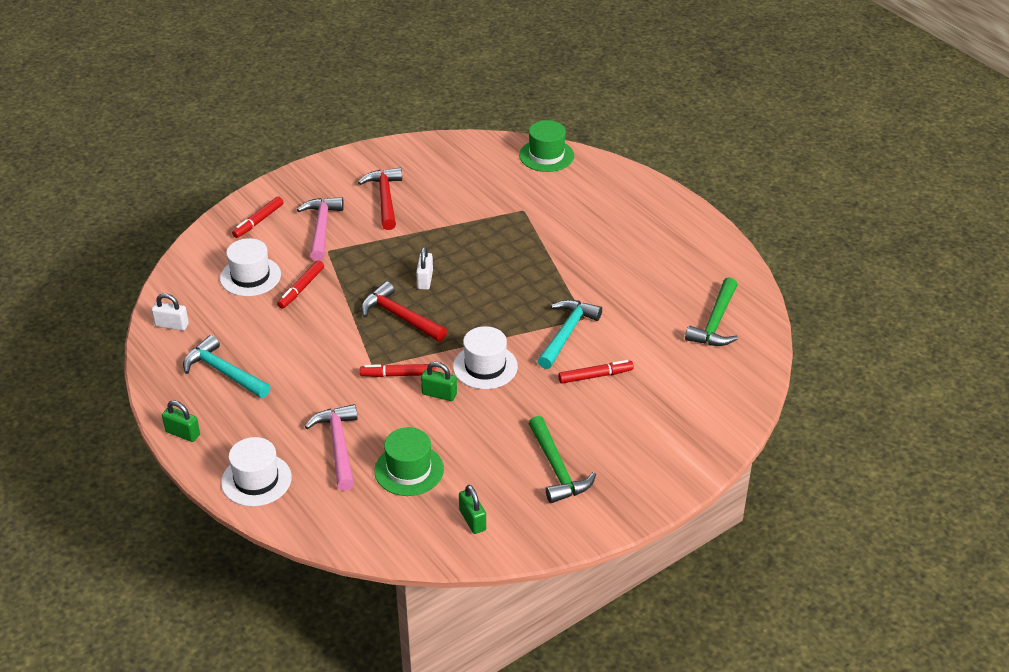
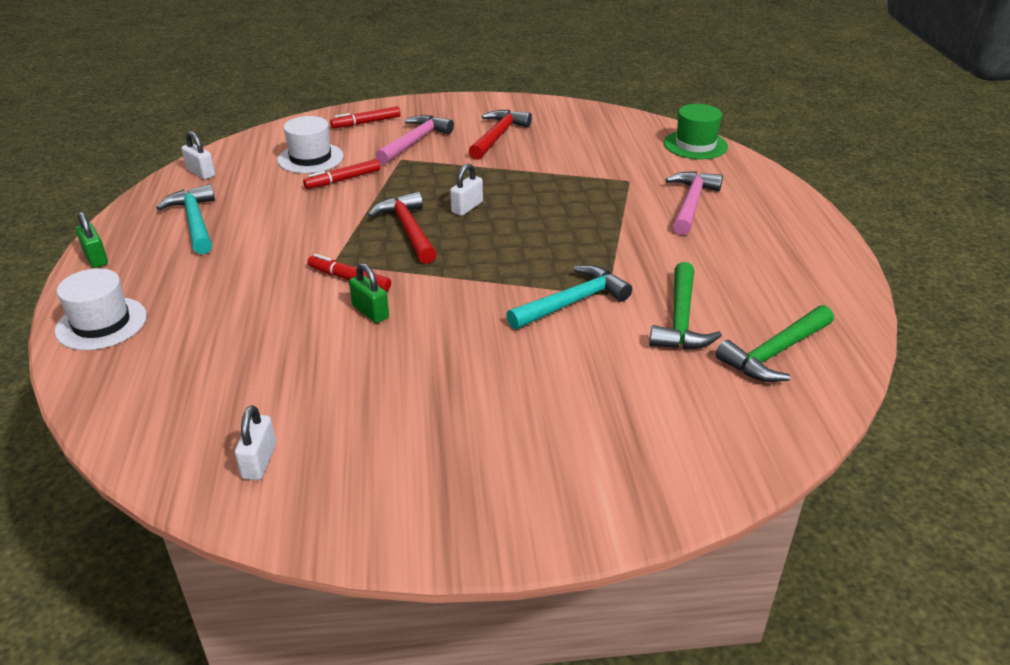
camera: 30 degrees right, 5 degrees down
pink hammer [305,404,358,491] -> pink hammer moved to [665,171,723,235]
green hat [374,427,444,496] -> none
white hat [453,326,518,389] -> none
green padlock [459,485,486,534] -> white padlock [235,405,276,480]
green hammer [529,416,596,503] -> green hammer moved to [649,262,722,349]
red marker [558,360,634,384] -> none

